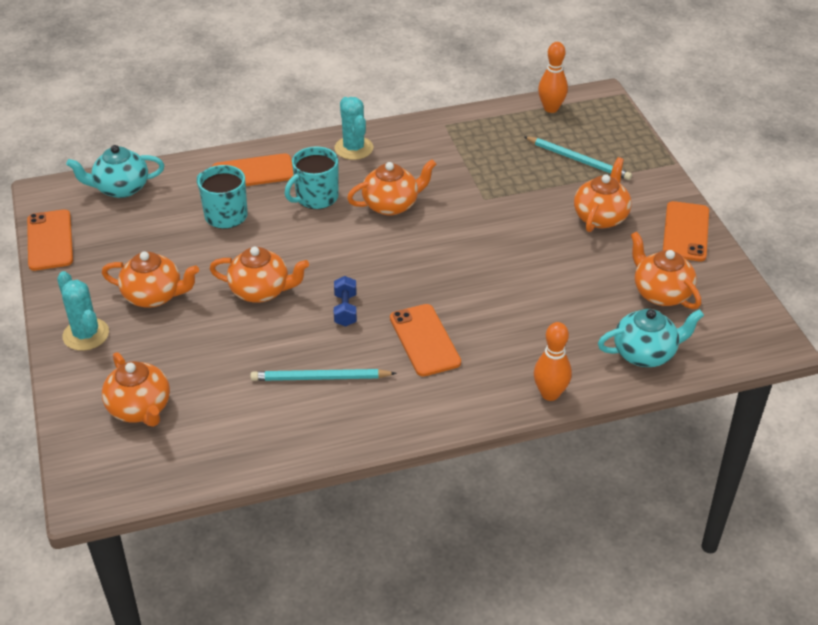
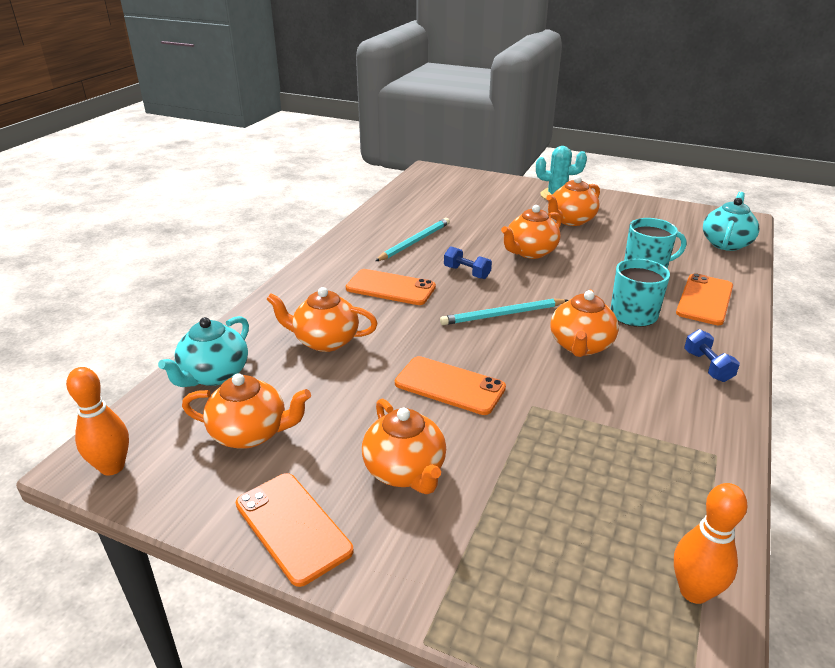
camera: 130 degrees right, 10 degrees down
orange phone [27,209,73,271] -> orange phone moved to [395,356,506,415]
orange teapot [102,352,170,427] -> orange teapot moved to [266,287,378,352]
turquoise cactus [334,97,374,160] -> blue dumbbell [684,329,740,382]
turquoise pencil [524,136,632,180] -> turquoise pencil moved to [440,299,568,325]
orange bowling pin [534,322,572,401] -> orange bowling pin moved to [66,367,129,475]

